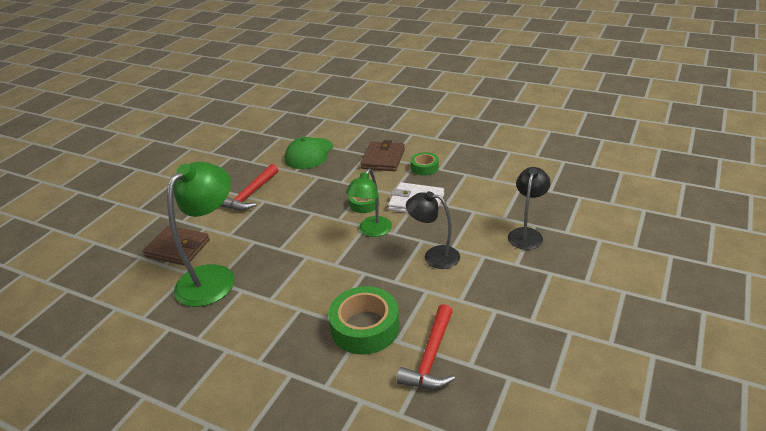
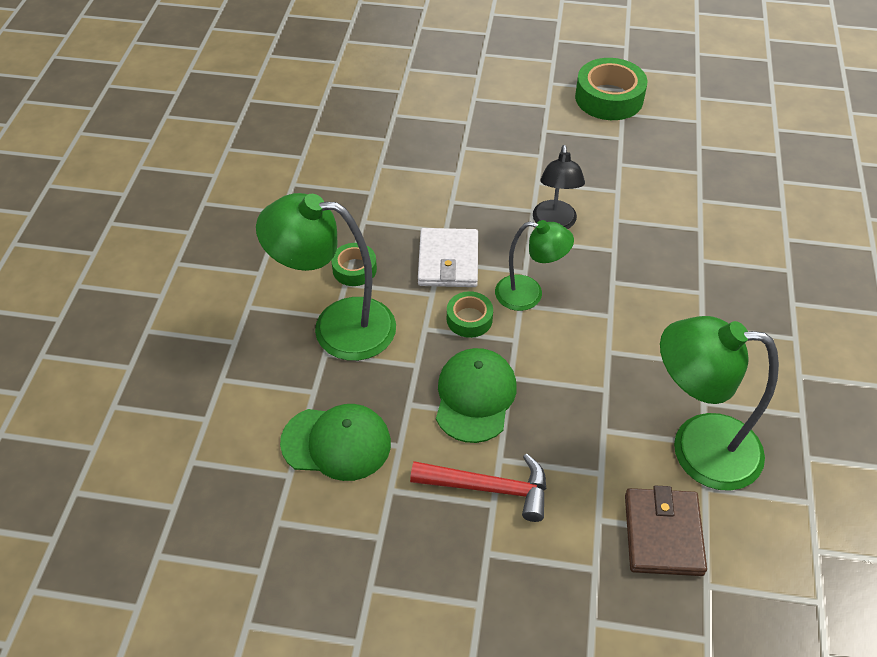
camera: 110 degrees left, 15 degrees up
green tape [328,286,400,354] -> green tape moved to [575,58,648,120]
brown wallet [360,140,405,171] -> green lamp [256,193,396,361]
red hammer [396,304,455,389] -> none
black lamp [508,167,551,250] -> none
none -> green cap [436,348,517,443]

